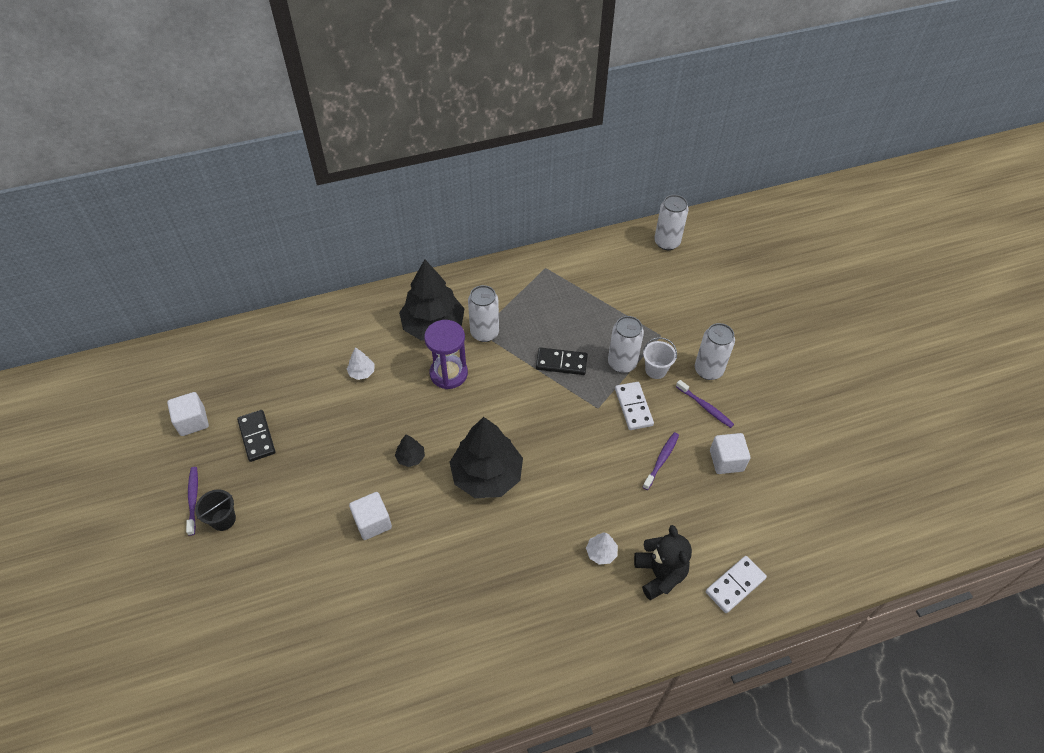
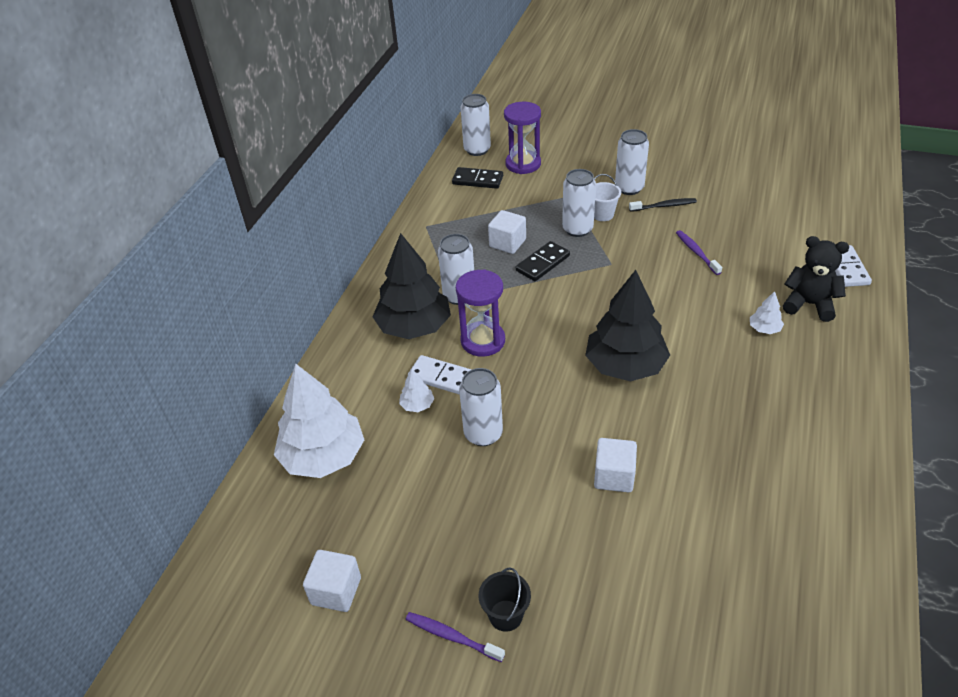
camera: 50 degrees left, 10 degrees down
black domino [237,410,275,462] -> black domino moved to [452,167,503,189]
black tree [395,435,425,467] -> none
white domino [615,382,654,430] -> white domino moved to [408,355,472,395]
purple toothbrush [676,380,734,428] -> black toothbrush [629,198,697,212]
white cube [710,433,750,474] -> white cube moved to [488,210,526,254]
none -> white tree [274,364,364,478]
none -> white can [459,368,503,446]
none -> purple hourglass [504,102,541,174]

